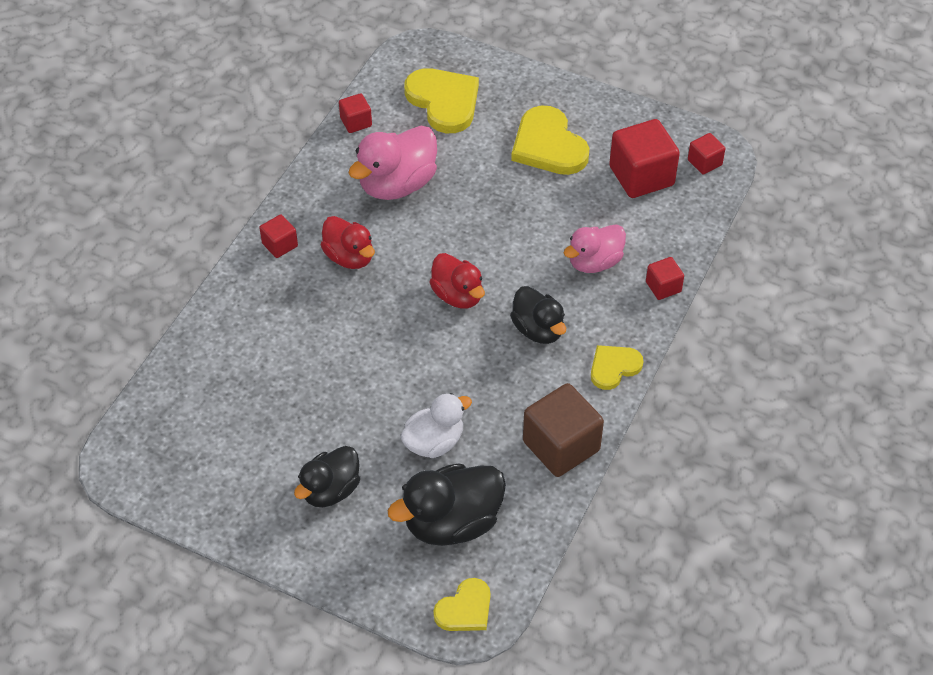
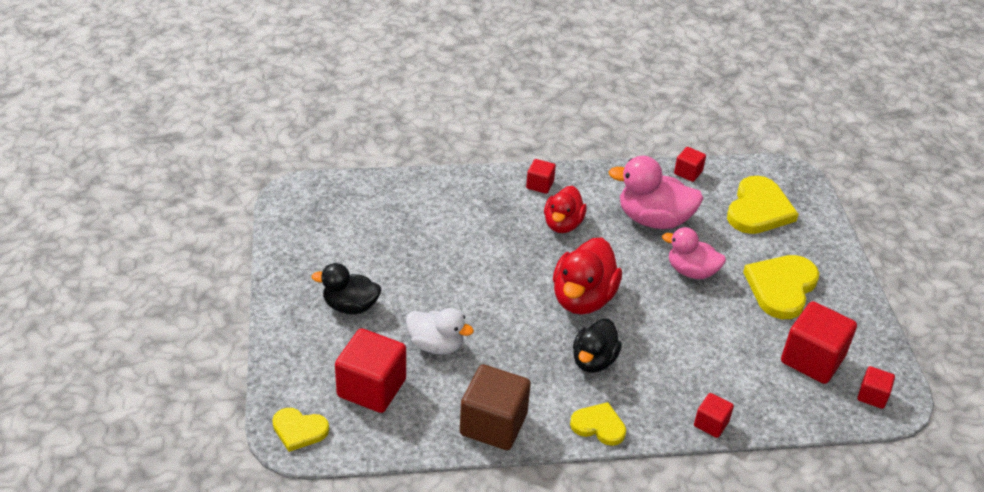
camera: 55 degrees right, 10 degrees down
black duck [388,463,506,546] -> red cube [335,328,406,413]
red duck [429,253,485,308] -> red duck [553,238,622,315], size x1.50
pink duck [563,224,626,273] -> pink duck moved to [662,227,726,279]

